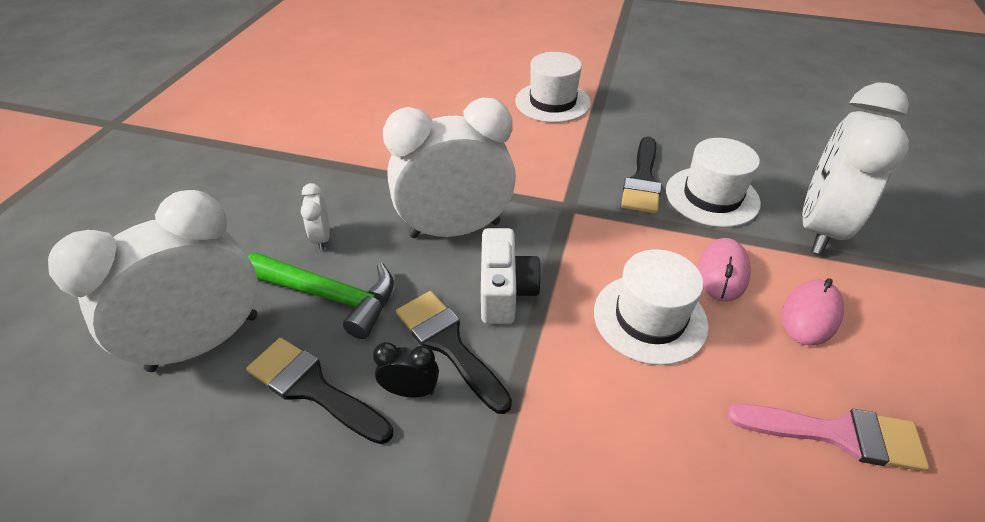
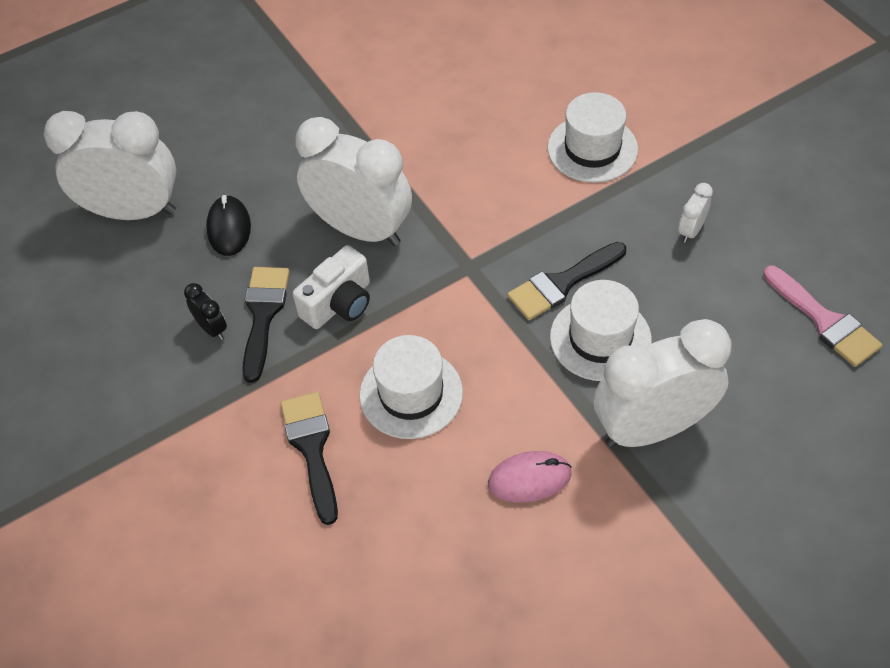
camera: 45 degrees right, 10 degrees up
black brush [246,338,393,444] -> black brush moved to [280,392,338,525]
green hammer [248,253,394,339] -> black mouse [206,195,251,256]
white clock [301,183,330,250] -> white clock moved to [678,183,713,243]
pink mouse [698,238,751,302] -> none
pink brush [727,404,930,472] -> pink brush moved to [763,266,882,367]

